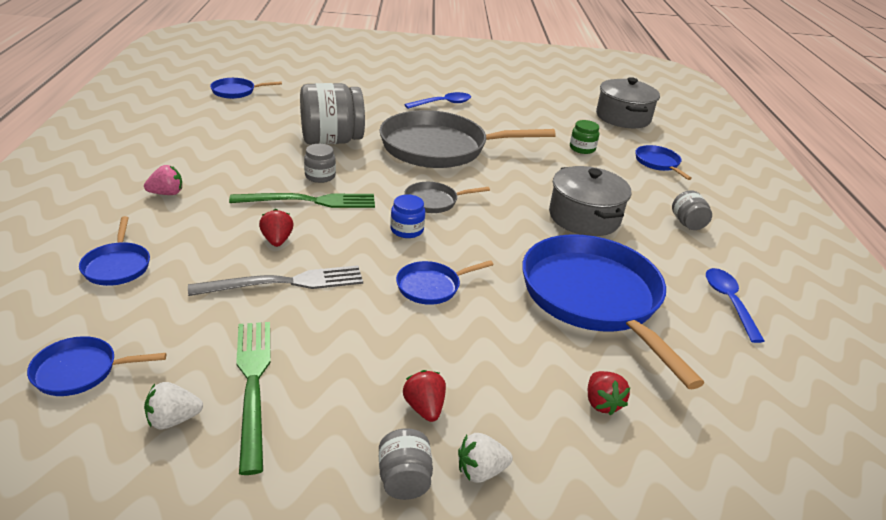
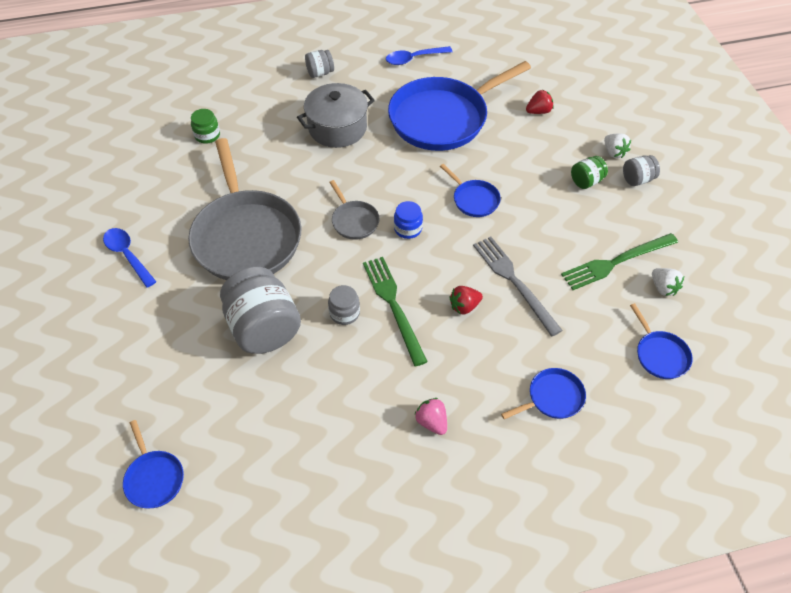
camera: 100 degrees left, 20 degrees up
red strawberry [403,370,446,422] -> green jar [571,156,608,189]
grey pot [596,77,660,128] -> none
blue pan [635,145,692,180] -> none

